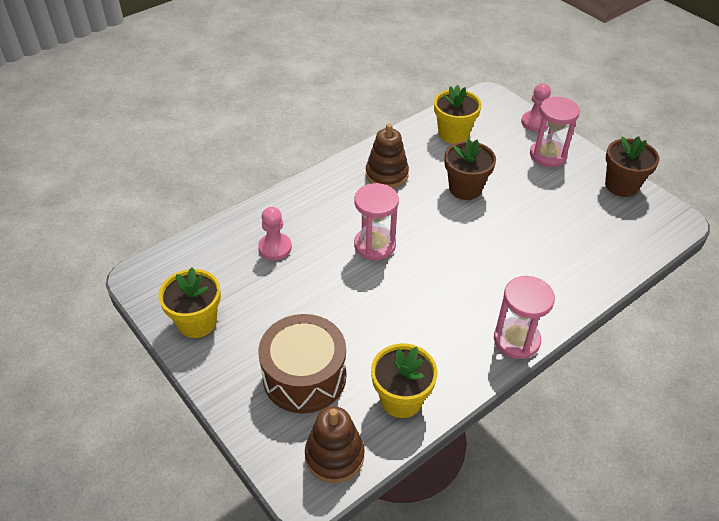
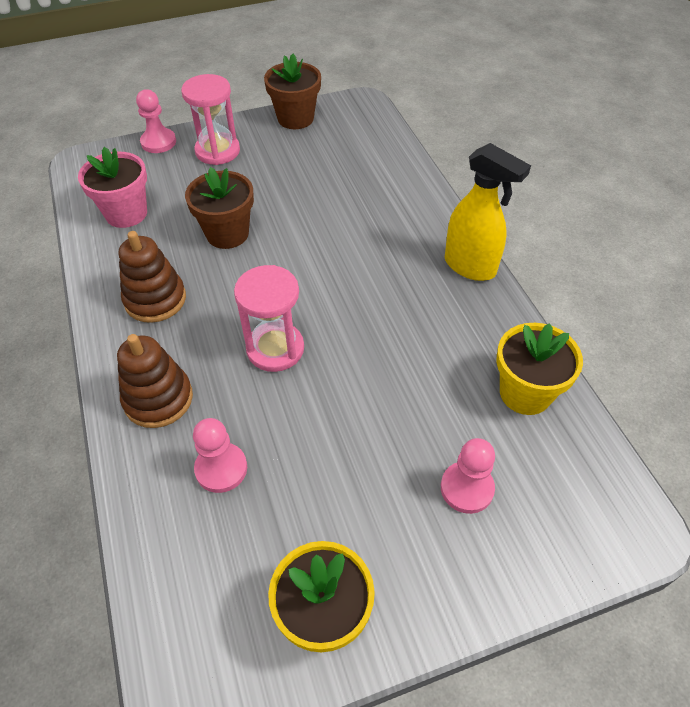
camera: 70 degrees left, 5 degrees up
brown drum [258,314,346,414] -> pink pawn [441,438,495,514]
brown stacking toy [305,406,365,483] -> brown stacking toy moved to [117,334,193,428]
yellow flower pot [434,85,482,144] -> pink flower pot [78,147,147,228]
pink hourglass [494,276,555,359] -> yellow spray bottle [445,143,531,281]

